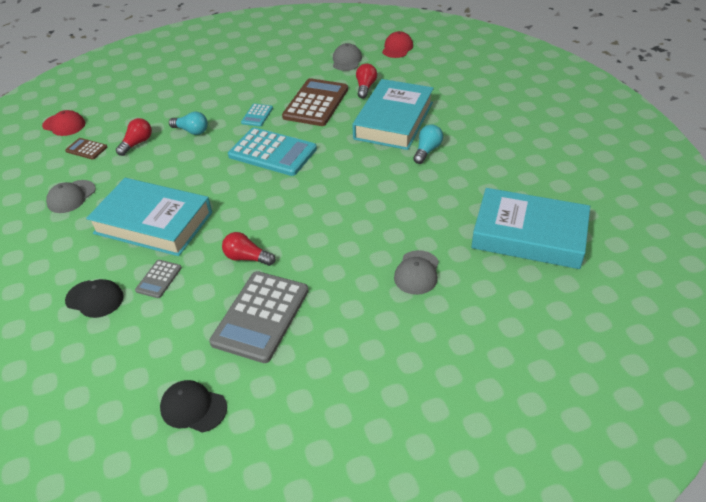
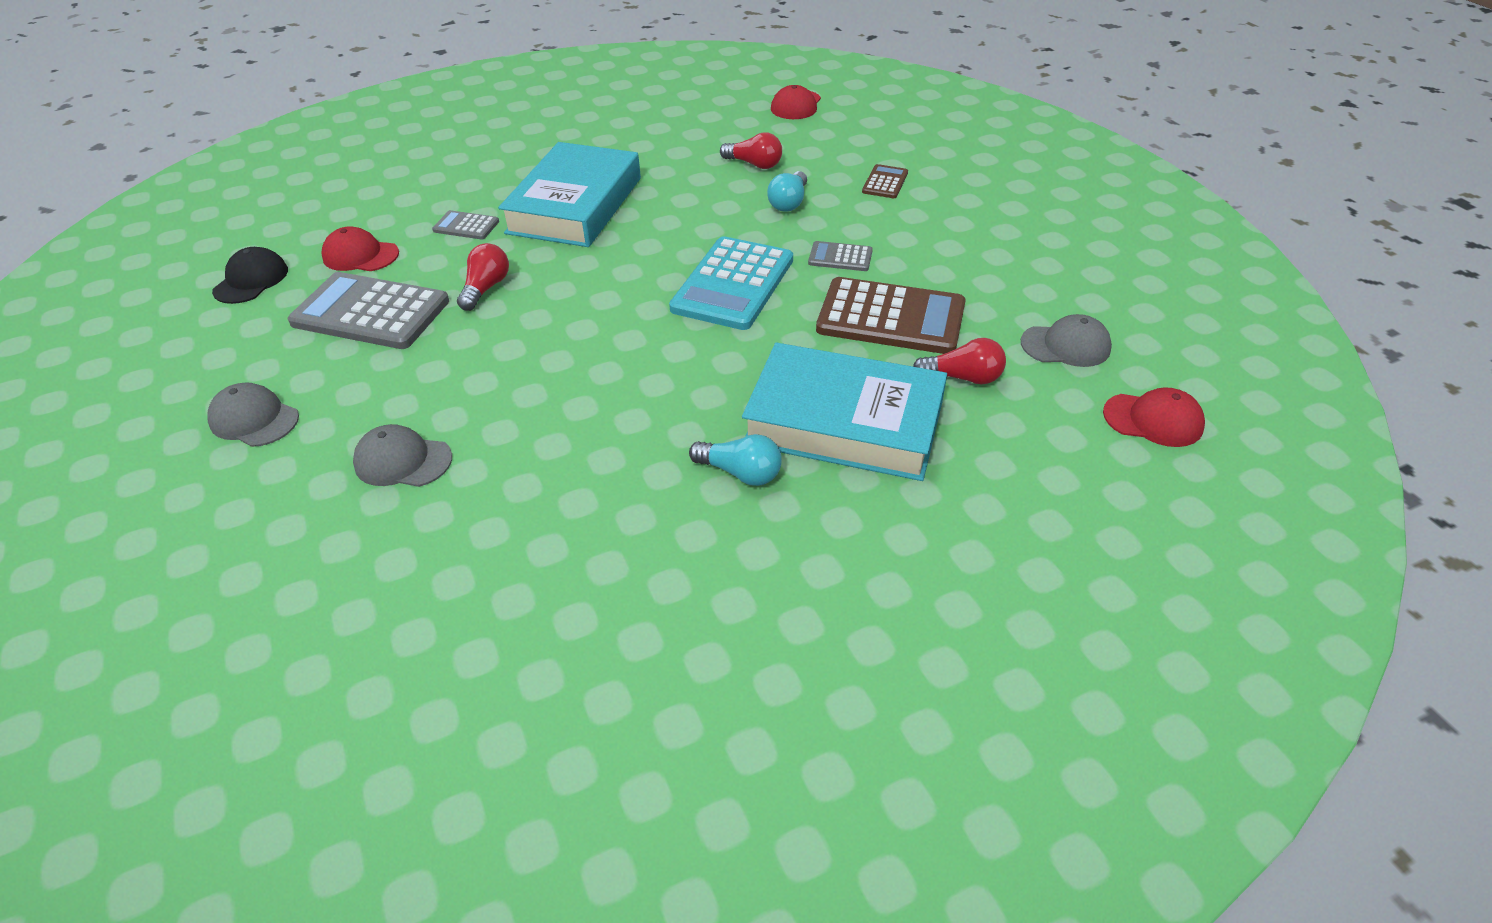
camera: 85 degrees right, 0 degrees up
grey cap [46,180,96,213] -> grey cap moved to [207,383,299,447]
brown calculator [65,138,107,160] -> brown calculator moved to [862,164,908,198]
black cap [65,279,124,318] -> none
turquoise calculator [241,103,273,127] -> grey calculator [808,241,873,271]
turquoise book [471,188,590,269] -> none
none -> red cap [321,226,399,271]

